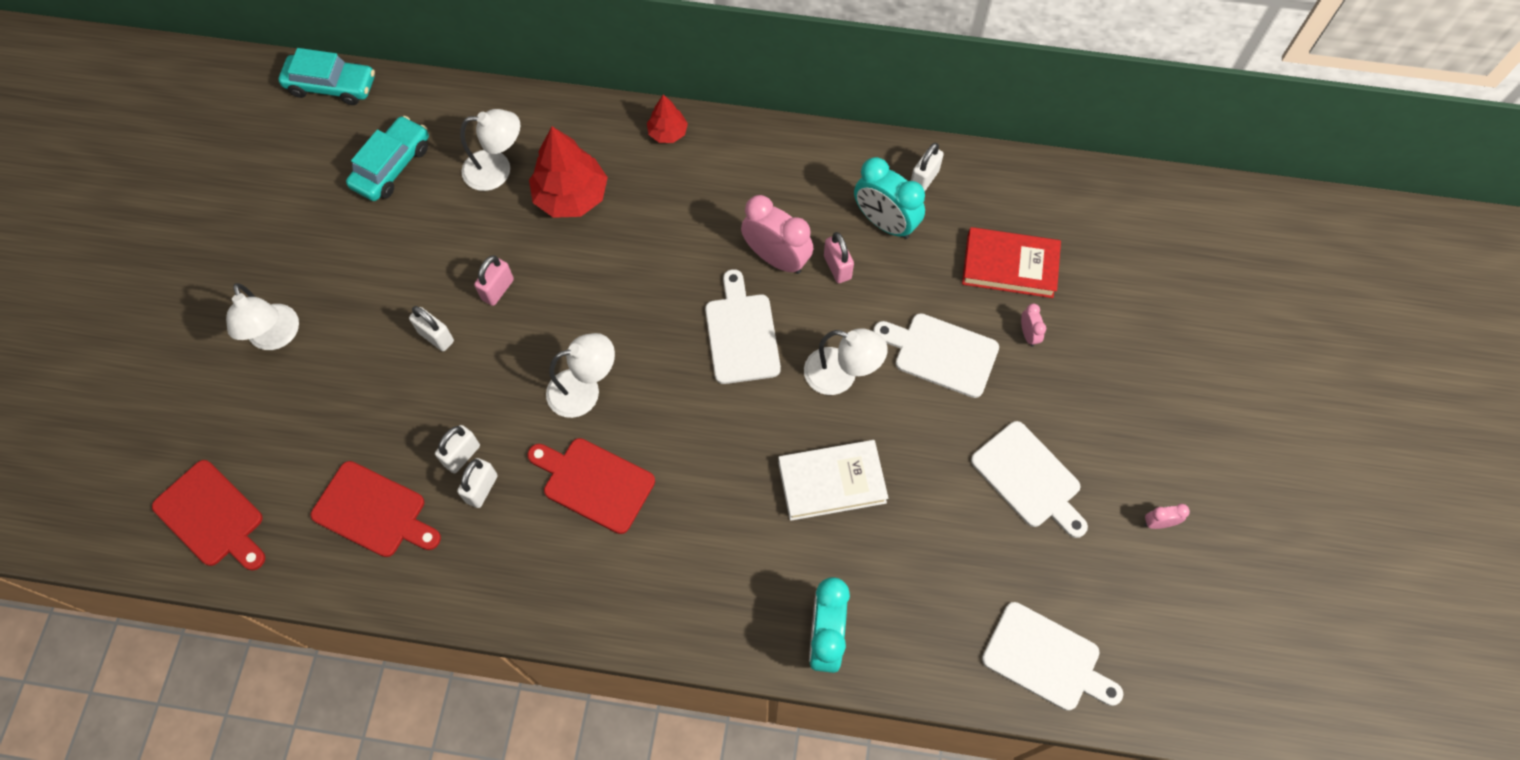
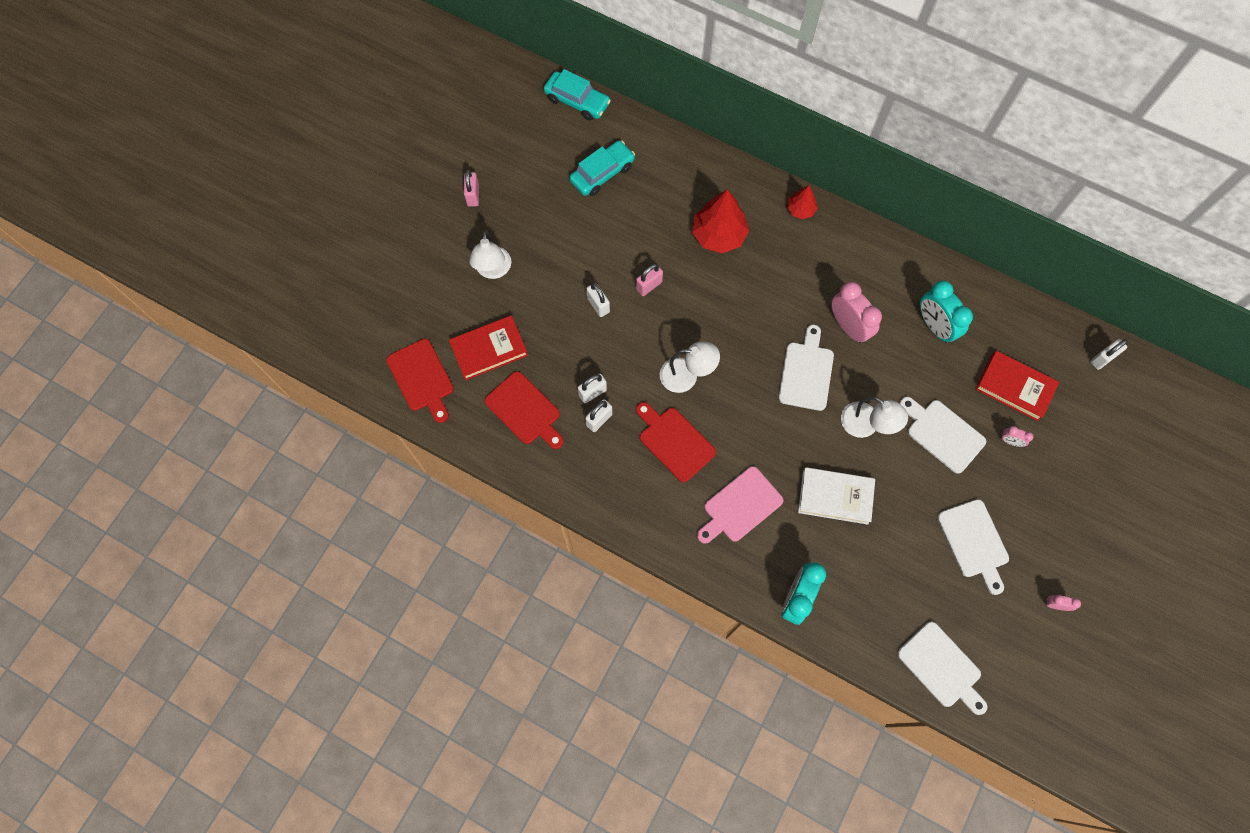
camera: 20 degrees right, 5 degrees up
white lamp [460,109,520,191] -> none
pink padlock [824,232,854,283] -> pink padlock moved to [464,169,479,207]
white padlock [911,143,944,192] -> white padlock moved to [1090,339,1127,370]
pink clock [1021,304,1046,347] -> pink clock turned 105 degrees clockwise [1001,426,1033,447]
none -> red book [449,315,528,380]
none -> pink cutting board [697,466,783,544]

